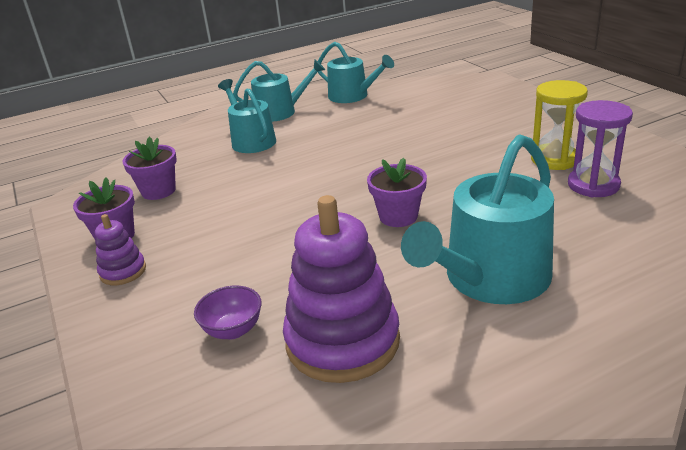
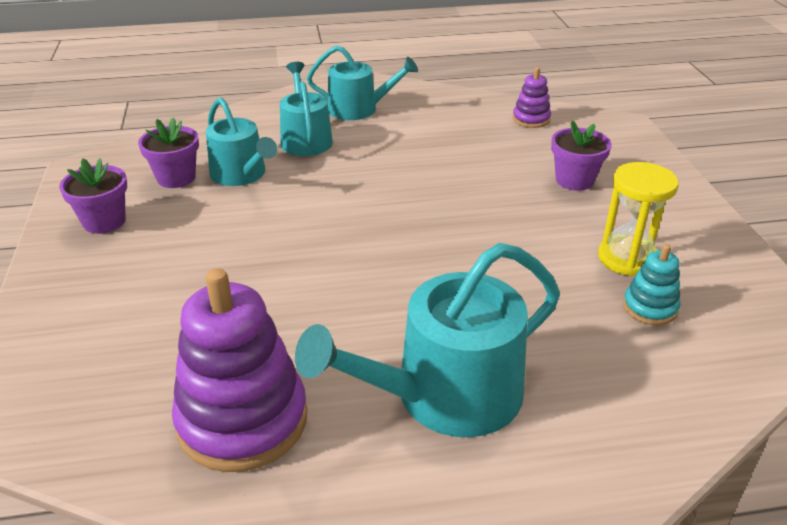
camera: 15 degrees right, 5 degrees up
purple stacking toy [95,214,146,285] -> purple stacking toy moved to [513,67,551,128]
purple bowl [194,286,262,339] -> none
turquoise watering can [318,42,394,103] -> turquoise watering can moved to [206,97,277,186]
purple flower pot [367,158,427,227] -> purple flower pot moved to [551,120,612,191]
purple hourglass [568,100,633,197] -> turquoise stacking toy [623,244,680,325]

